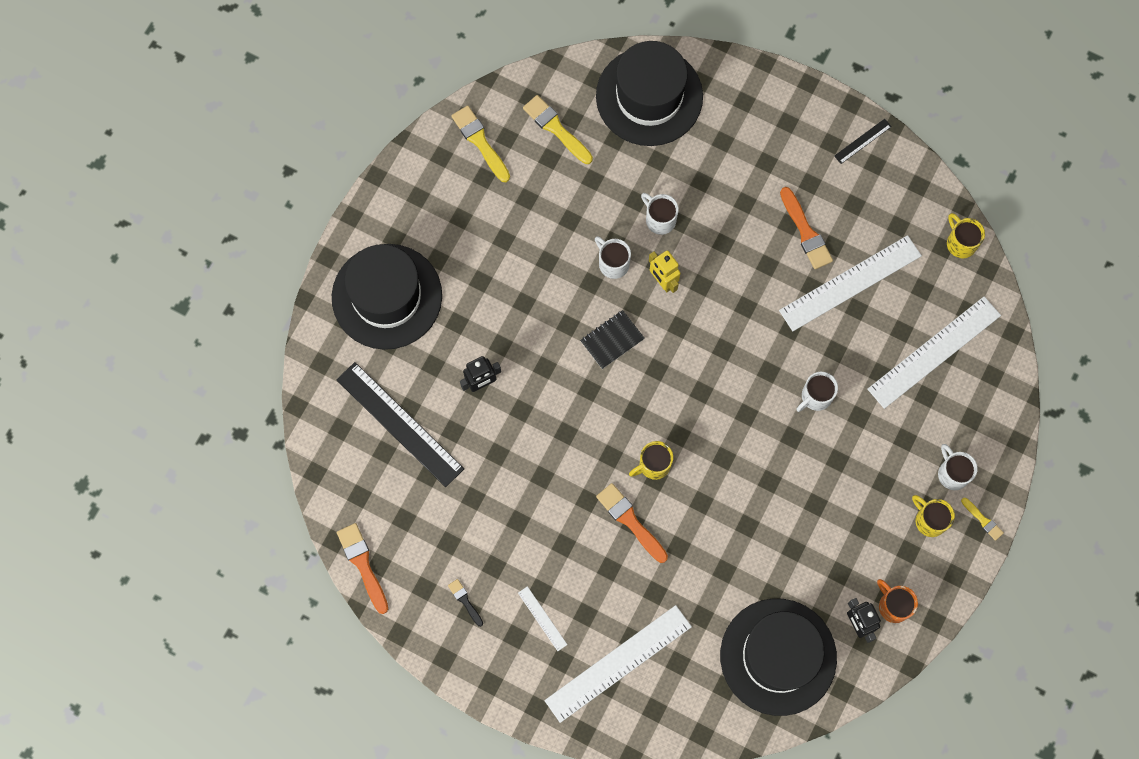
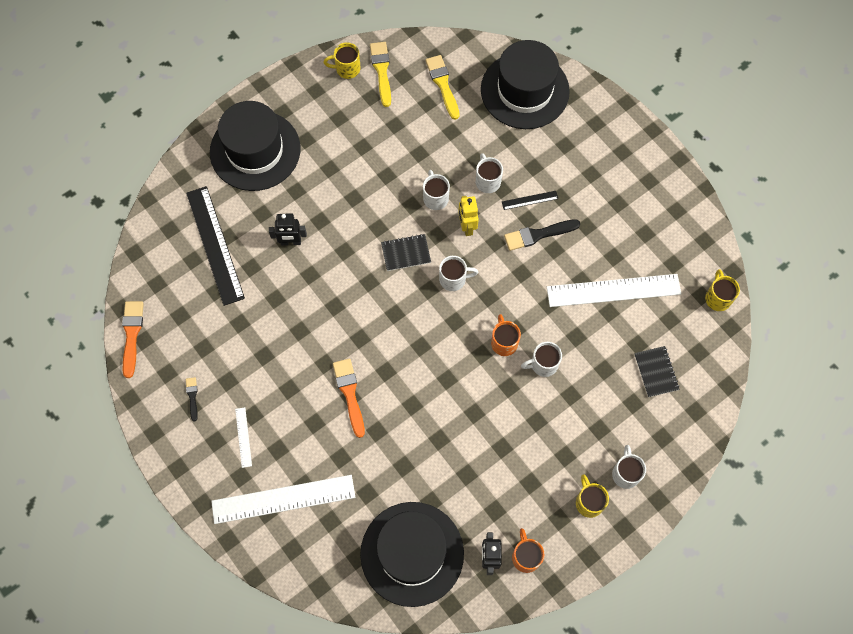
camera: 25 degrees right, 5 degrees down
yellow mug [629,441,673,480] -> yellow mug moved to [323,42,361,79]
orange brush [780,187,833,269] -> none
black ruler [834,119,892,164] -> black ruler moved to [502,191,558,210]
white ruler [867,296,1001,409] -> black notebook [634,346,680,397]
yellow brush [961,498,1004,541] -> none
none -> white mug [439,256,478,291]
none -> orange mug [491,314,521,356]
none -> black brush [504,219,580,251]

